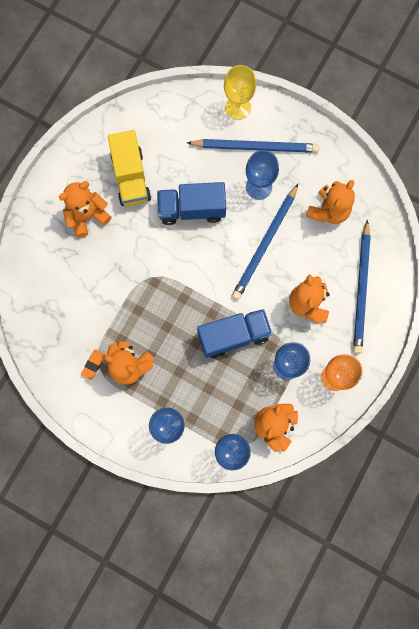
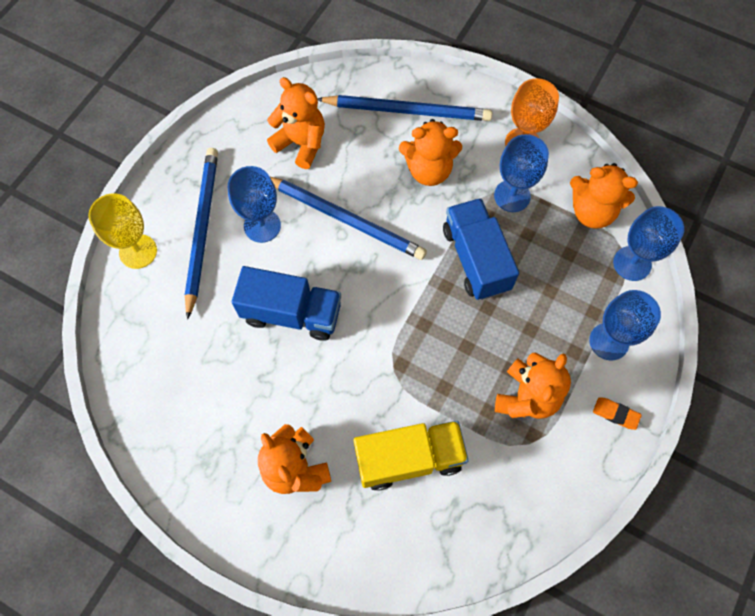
camera: 90 degrees left, 10 degrees down
orange eraser [81,349,105,380] -> orange eraser moved to [593,397,642,430]
yellow truck [108,130,151,206] -> yellow truck moved to [354,421,469,491]
blue truck [157,182,226,225] -> blue truck turned 75 degrees counterclockwise [232,266,341,341]

